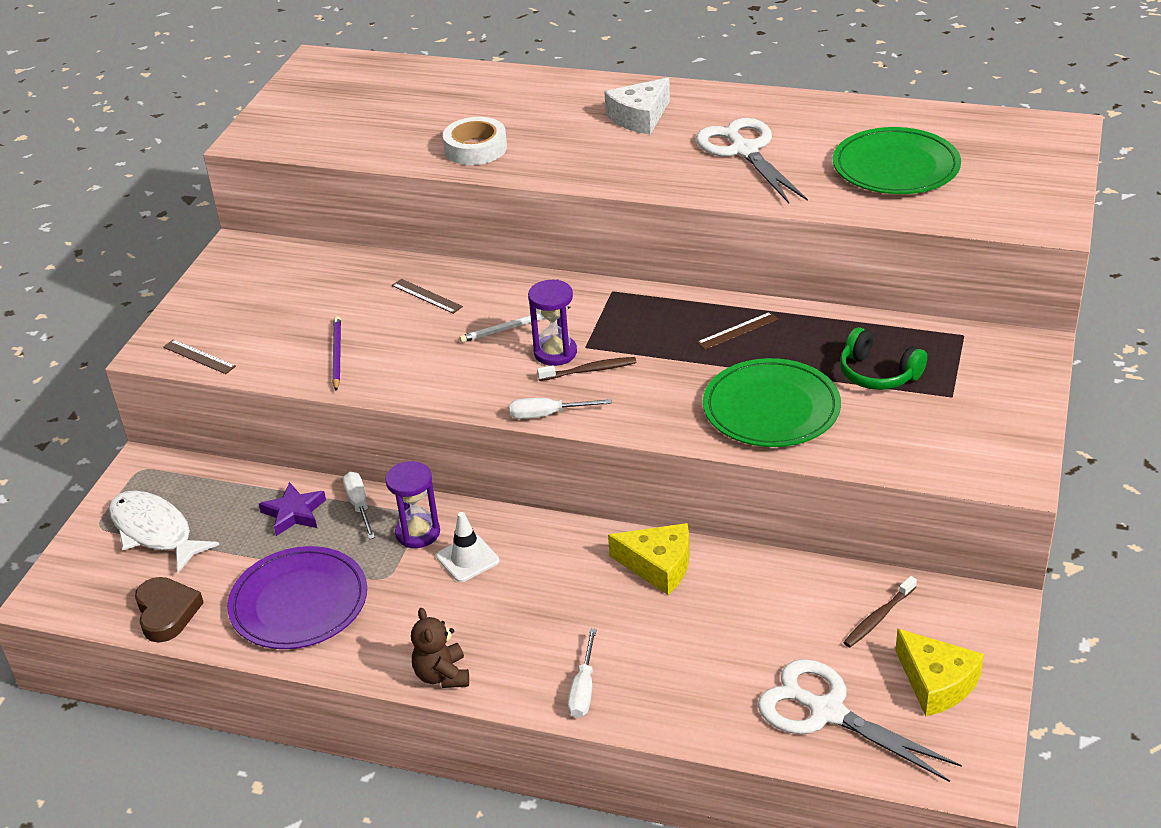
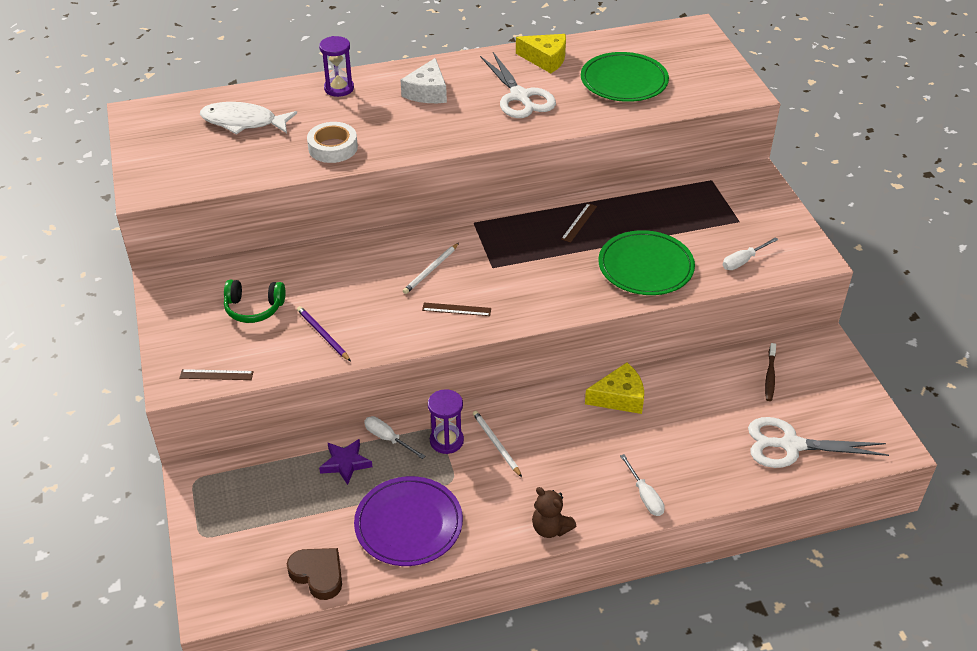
camera: 35 degrees left, 5 degrees up
white fish [109,491,219,573] -> white fish moved to [200,102,297,135]
brown ruler [392,279,463,314] -> brown ruler moved to [422,303,491,316]
white traffic cone [436,512,499,582] -> white pencil [473,411,522,477]
white screwdriver [509,398,612,419] -> white screwdriver moved to [723,237,778,270]
purple hourglass [528,280,577,366] -> purple hourglass moved to [319,36,354,97]
brown toothbrush [537,357,636,381] -> none
white scissors [696,118,808,203] -> white scissors turned 150 degrees counterclockwise [480,52,556,118]
green headphones [840,327,927,390] -> green headphones moved to [224,280,285,323]
yellow cheese [895,629,984,716] -> yellow cheese moved to [516,34,566,73]

